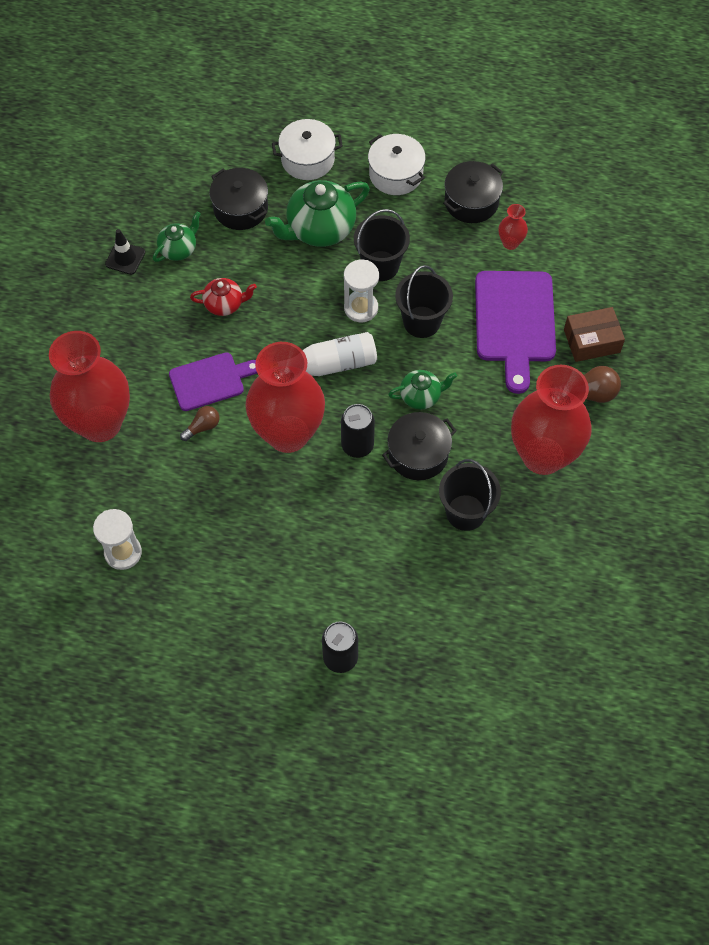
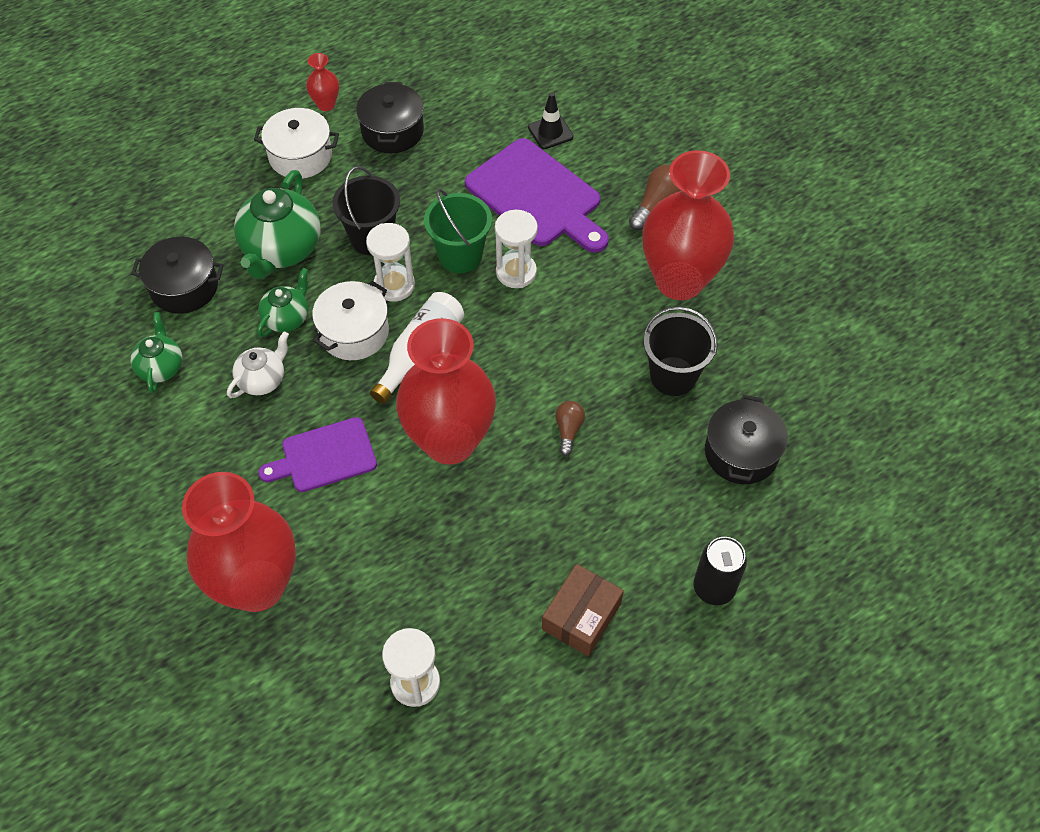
camera: 45 degrees left, 5 degrees down
black traffic cone [105,229,145,275] -> black traffic cone moved to [528,93,573,149]
purple cutting board [169,352,257,411] -> purple cutting board turned 135 degrees counterclockwise [258,417,377,492]
brown light bulb [180,406,219,441] -> brown light bulb moved to [555,401,585,456]
red teapot [190,278,257,316] -> white teapot [227,331,289,398]
white pot [272,119,343,180] -> white pot moved to [312,281,389,360]
black can [341,404,375,458] -> none
black pot [382,412,457,480] -> black pot moved to [705,395,788,484]
green teapot [388,370,457,410] -> green teapot moved to [257,268,308,337]
black bucket [395,265,453,338] -> green bucket [424,189,492,273]
red vase [499,204,528,250] -> red vase moved to [306,53,339,111]
brown box [564,307,625,362] -> brown box moved to [542,564,624,656]
none -> white hourglass [495,210,538,288]

